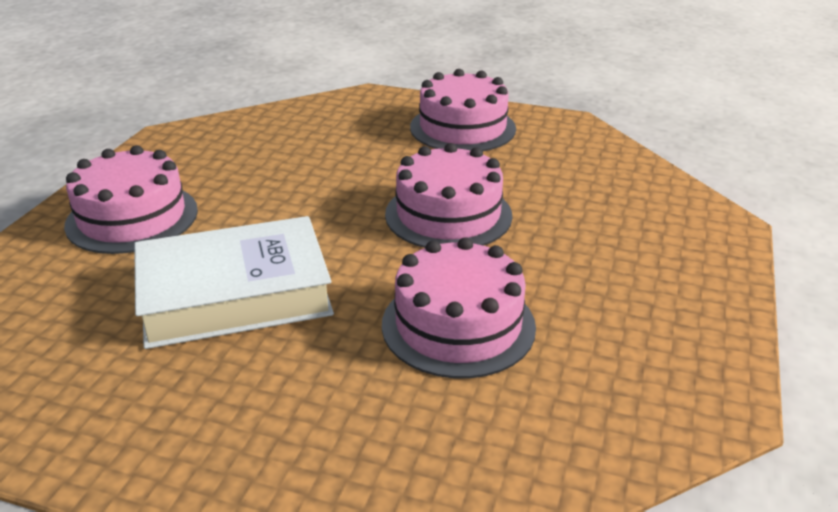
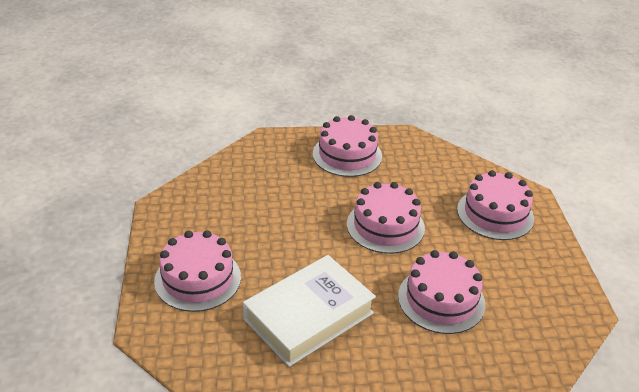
camera: 25 degrees left, 5 degrees up
none -> pink cake [457,170,534,240]

